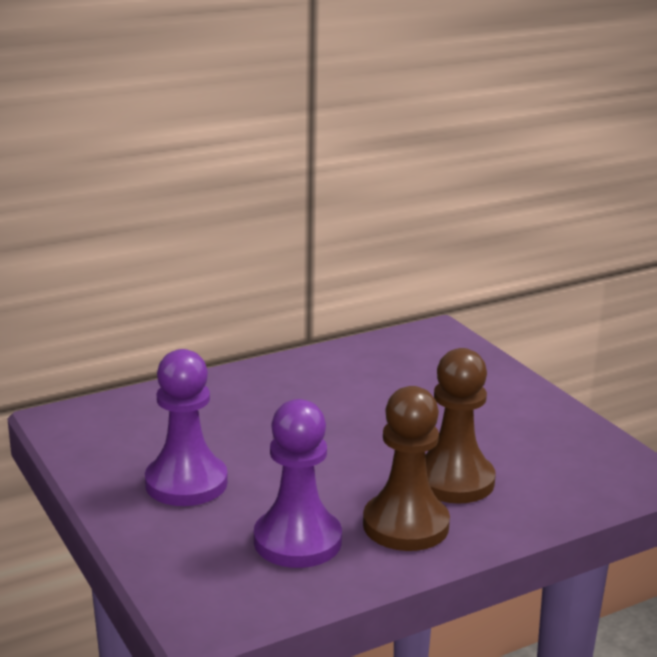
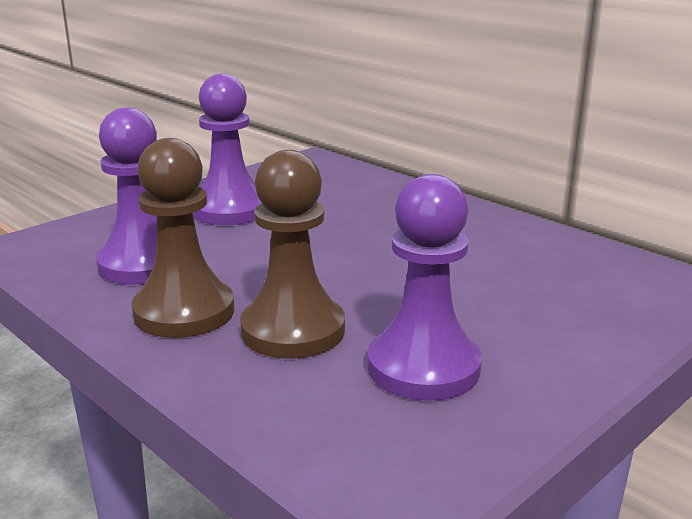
camera: 75 degrees right, 0 degrees up
none -> purple pawn [368,174,482,401]

